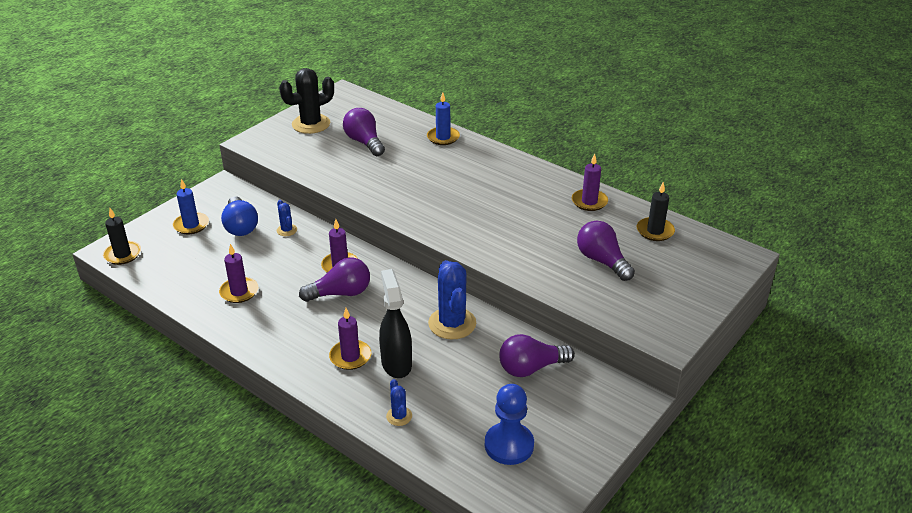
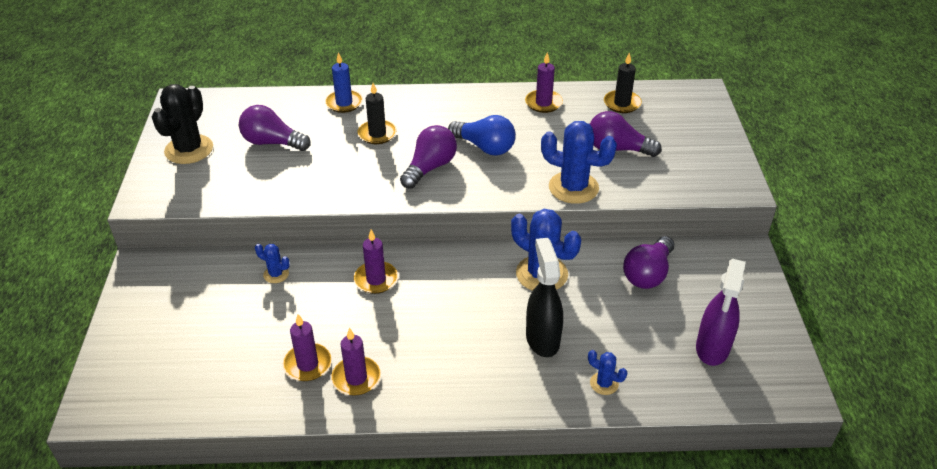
camera: 40 degrees left, 5 degrees up
black candle [103,208,141,265] -> black candle moved to [357,83,397,144]
blue candle [173,179,209,234] -> none
blue light bulb [221,196,258,236] -> blue light bulb moved to [448,115,516,155]
purple light bulb [299,257,370,302] -> purple light bulb moved to [400,125,457,189]
purple candle [329,308,371,370] -> purple candle moved to [331,327,381,396]
black spray bottle [379,269,412,378] -> black spray bottle turned 45 degrees clockwise [526,238,563,357]
blue pawn [485,384,534,465] -> purple spray bottle [696,259,746,366]
none -> blue cactus [541,121,617,204]

